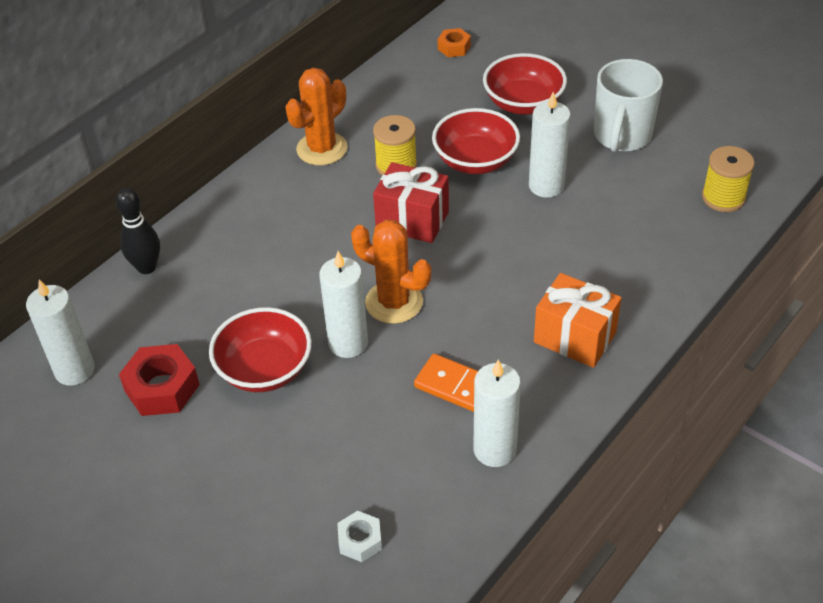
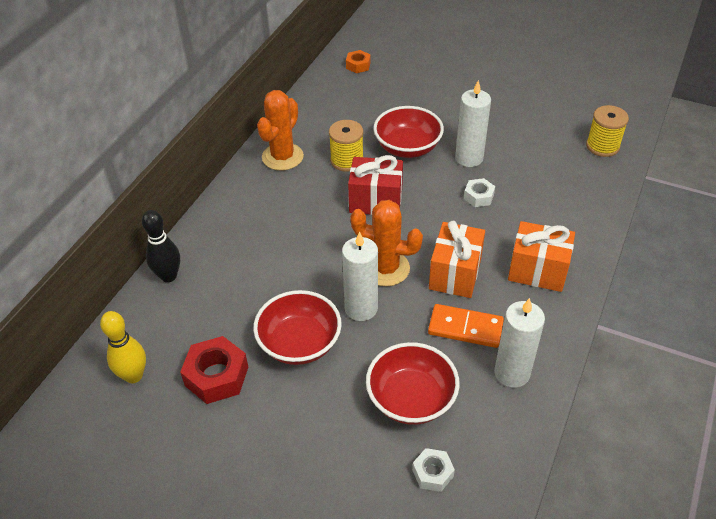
camera: 15 degrees left, 0 degrees up
white candle [26,279,95,386] -> yellow bowling pin [100,311,146,383]
red bowl [483,53,567,115] -> red bowl moved to [366,342,460,425]
white mug [594,59,663,152] -> none
none -> orange gift [429,221,485,298]
none -> white nut [464,178,495,207]

